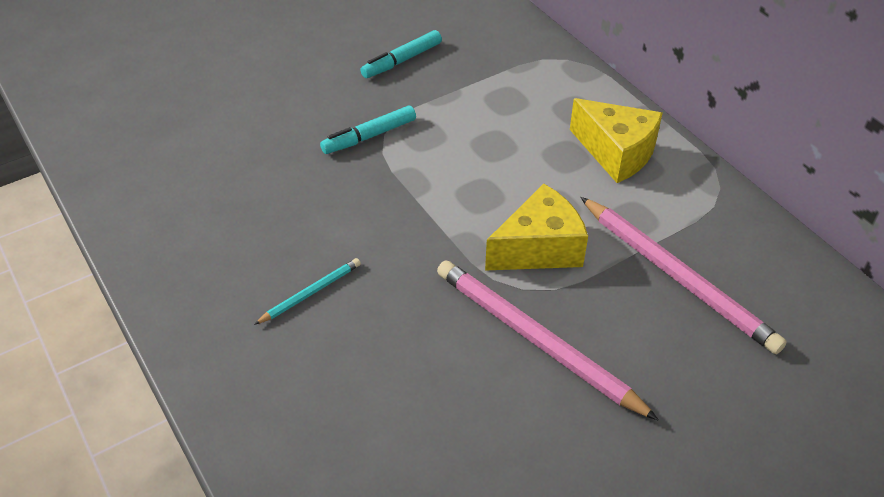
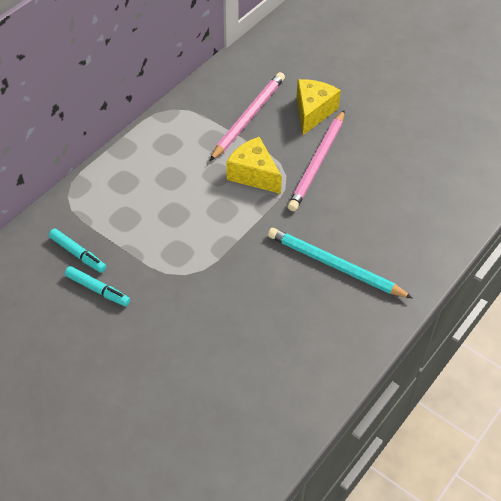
camera: 110 degrees left, 5 degrees up
turquoise pencil [254,258,361,325] -> turquoise pencil [268,228,413,298], size x2.08
turquoise marker [320,106,416,154] -> turquoise marker moved to [49,228,106,273]
yellow cheese [570,98,663,183] -> yellow cheese moved to [296,79,341,135]

